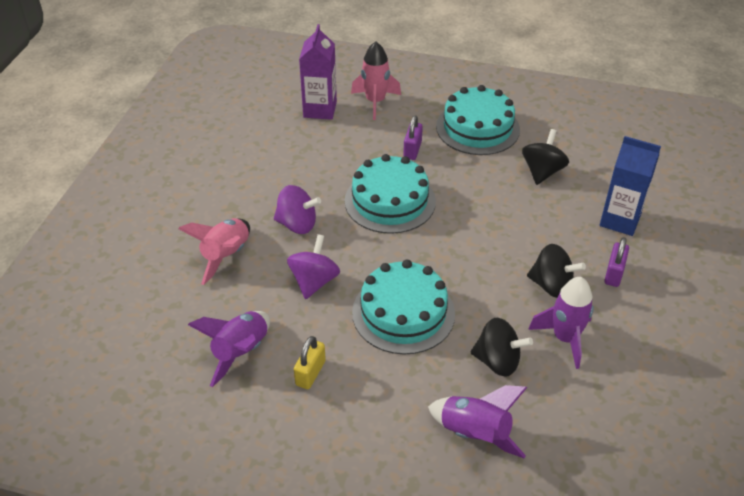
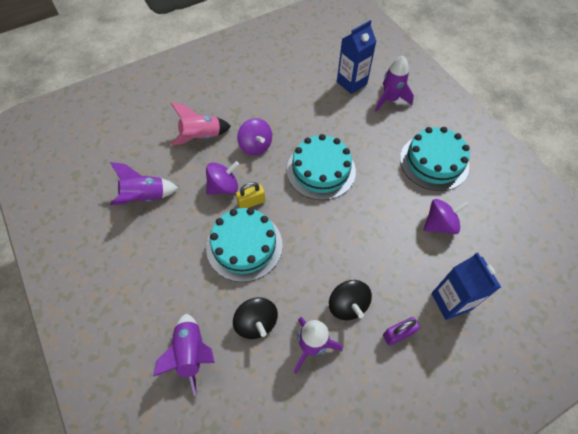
camera: 45 degrees right, 15 degrees up
yellow padlock [294,336,326,389] -> yellow padlock moved to [236,182,265,208]
purple carton [299,24,337,120] -> blue carton [337,20,377,94]
pink rocket [351,41,401,120] -> purple rocket [375,56,414,112]
purple padlock [403,115,423,160] -> none
black spinning top [522,129,569,185] -> purple spinning top [424,199,469,234]

